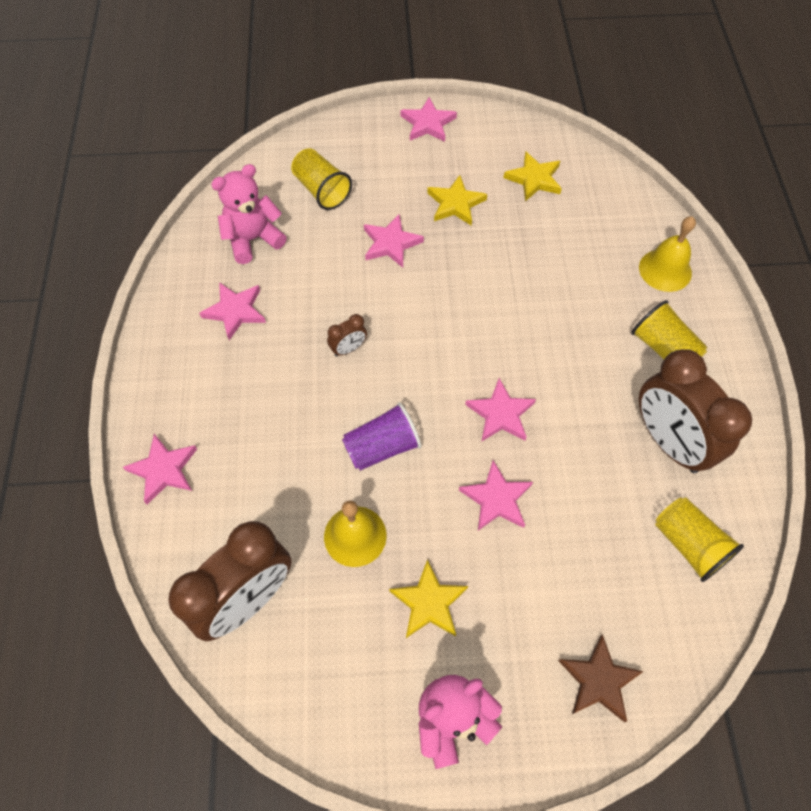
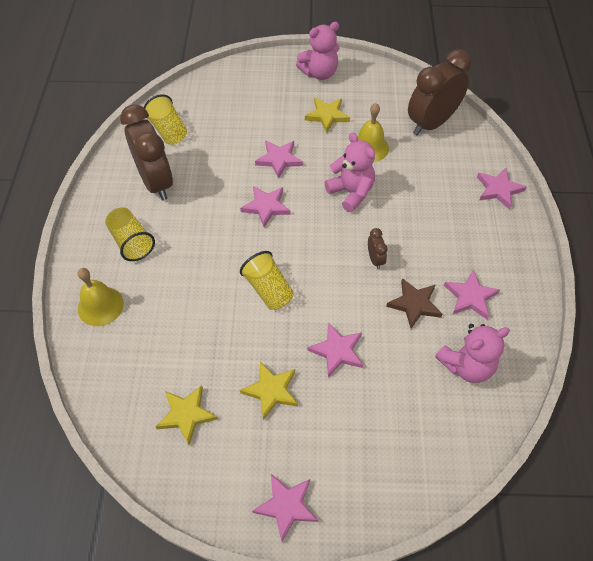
camera: 175 degrees left, 5 degrees down
yellow cup [291,148,352,210] -> yellow cup moved to [240,251,294,310]
brown clock [327,314,367,356] -> brown clock turned 105 degrees clockwise [368,228,388,269]
purple cup [342,402,421,471] -> pink teddy bear [325,132,375,212]
brown star [559,635,644,722] -> brown star moved to [386,278,442,329]

